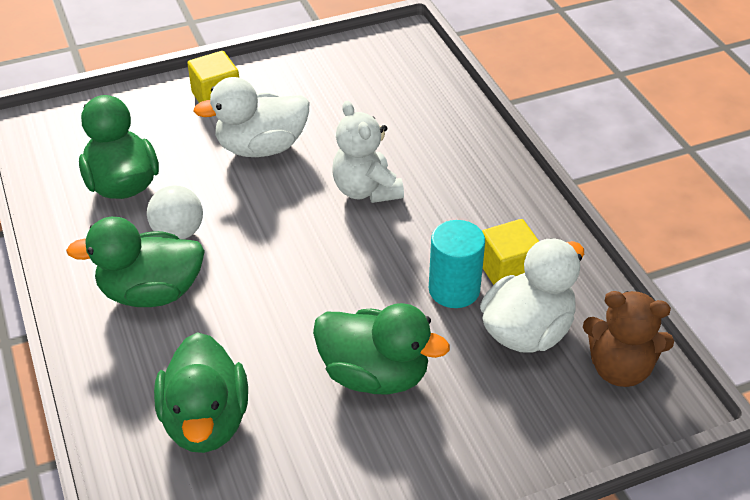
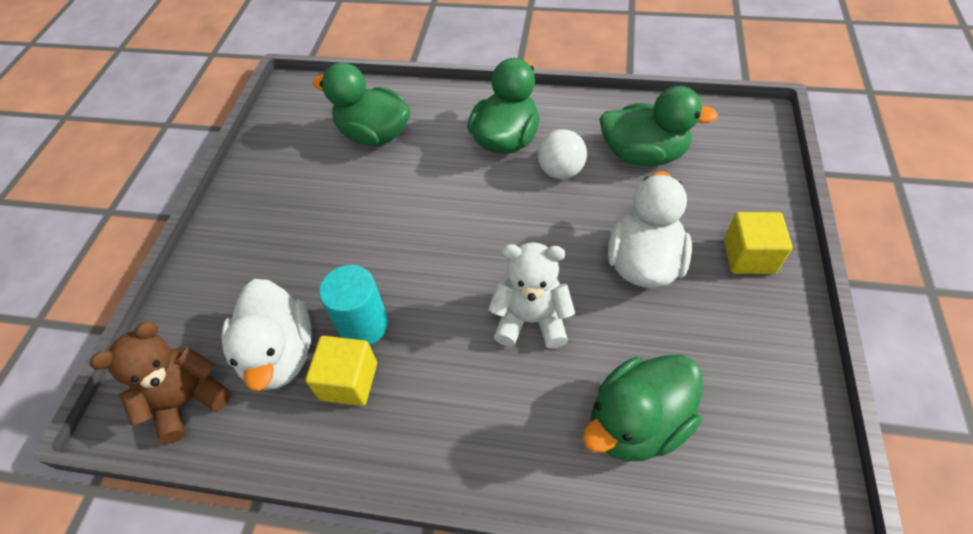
camera: 125 degrees right, 10 degrees up
green duck [313,303,450,394] -> green duck moved to [583,355,702,461]

